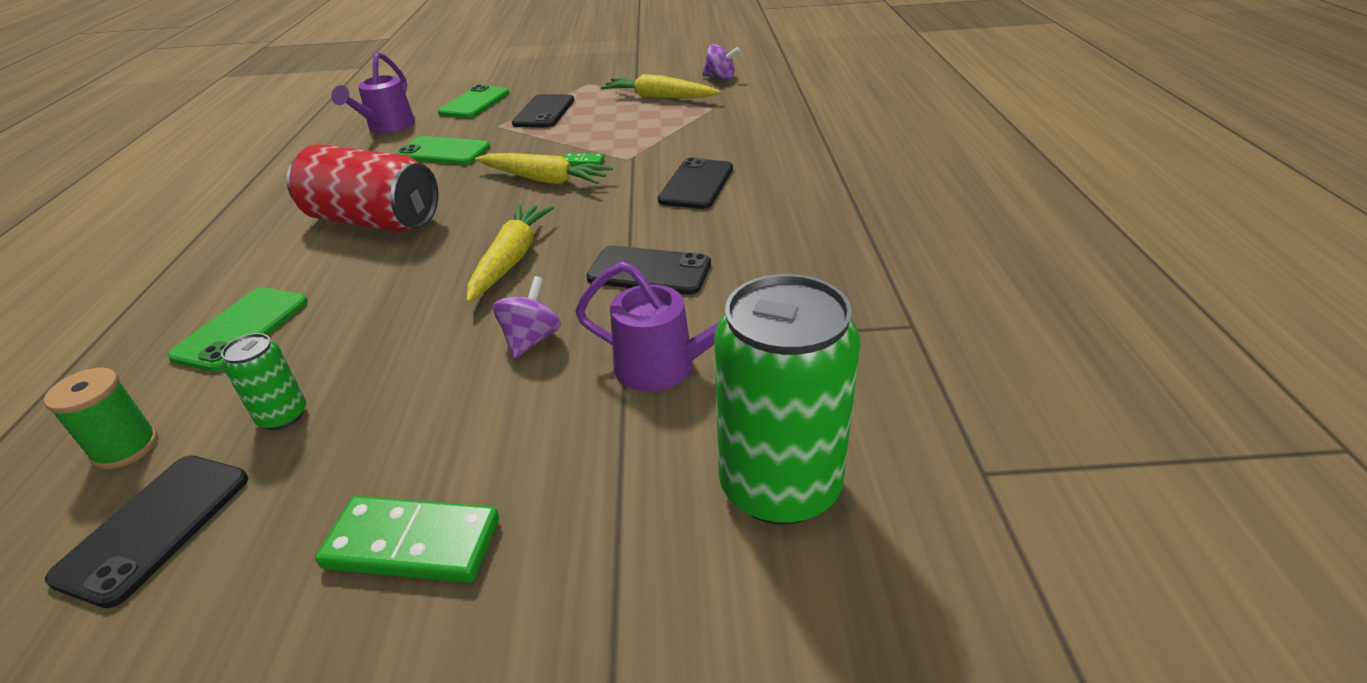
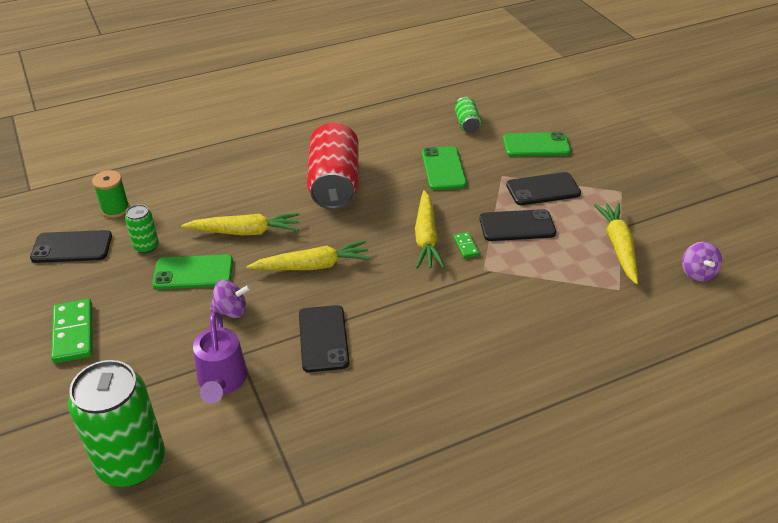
camera: 65 degrees right, 5 degrees up
green phone [168,287,308,372] -> green phone moved to [152,255,233,289]
purple watering can [331,52,415,133] -> green can [455,97,482,133]
black phone [658,157,733,209] -> black phone moved to [480,209,556,241]
none -> yellow carrot [181,213,300,235]

